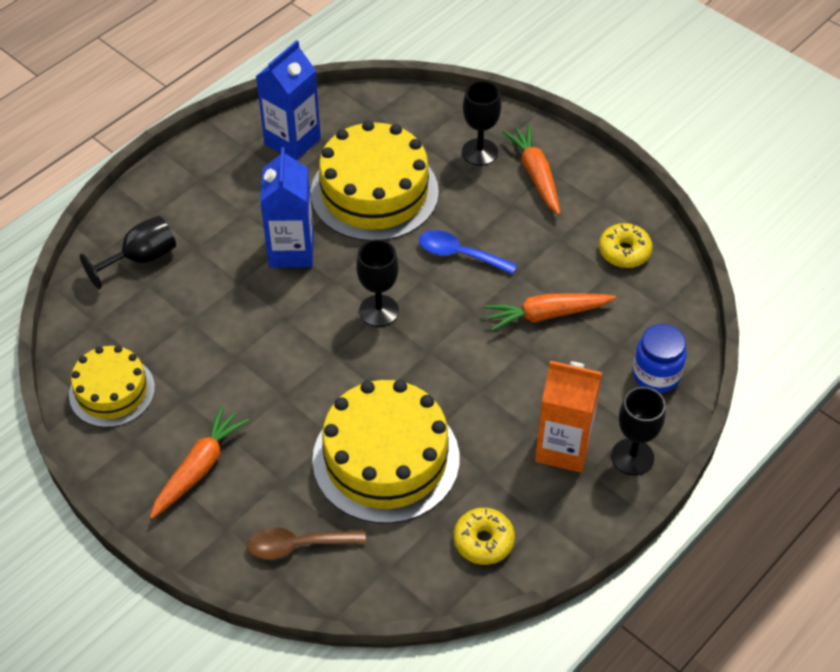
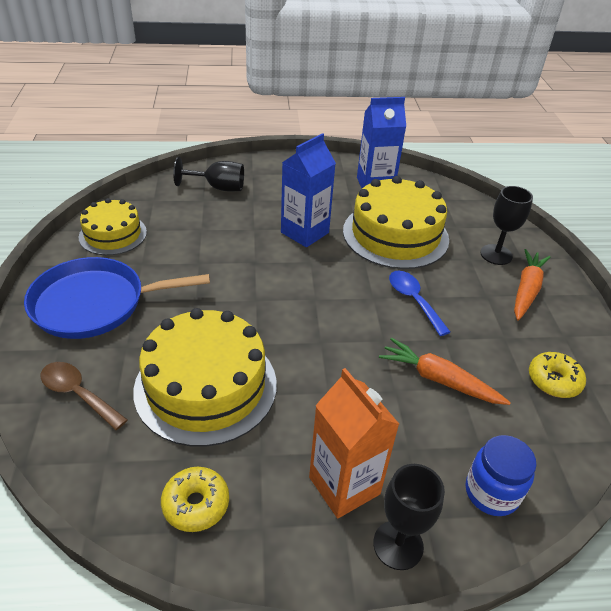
camera: 40 degrees right, 10 degrees down
orange carrot [150,406,249,519] -> blue pan [24,257,210,339]
black goblet [356,239,399,327] -> none

